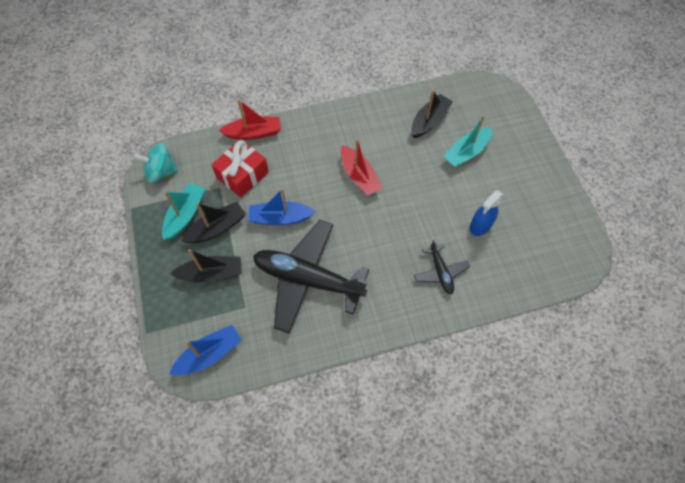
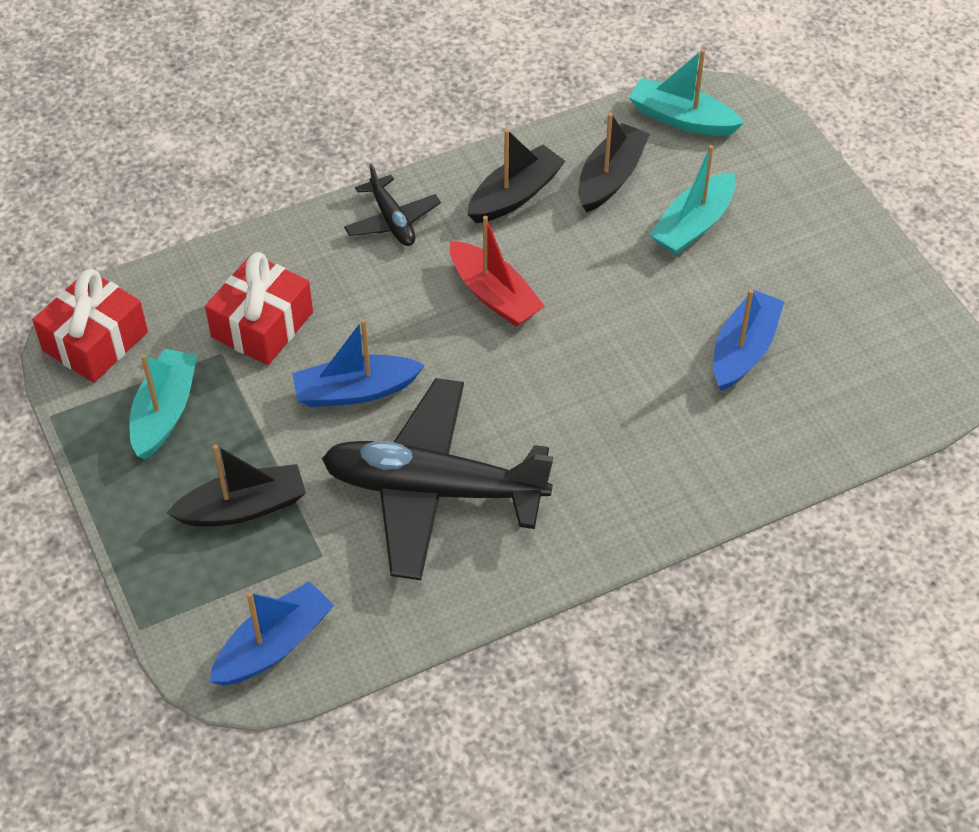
camera: 10 degrees left, 10 degrees down
turquoise spinning top [133,143,178,183] -> red gift [33,269,148,383]
black boat [181,202,246,243] -> black boat moved to [467,129,565,223]
red boat [219,99,281,140] -> none
black plane [414,239,470,294] -> black plane moved to [344,163,441,246]
blue spray bottle [469,190,503,236] -> blue boat [713,289,785,391]
none -> turquoise boat [629,49,744,136]

